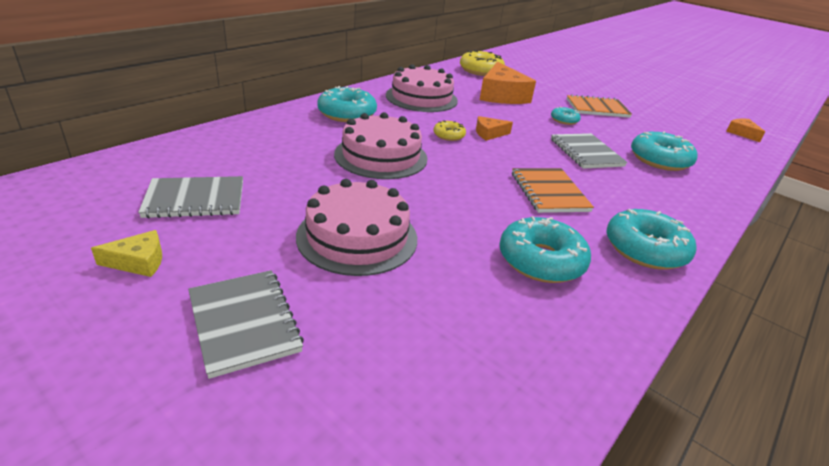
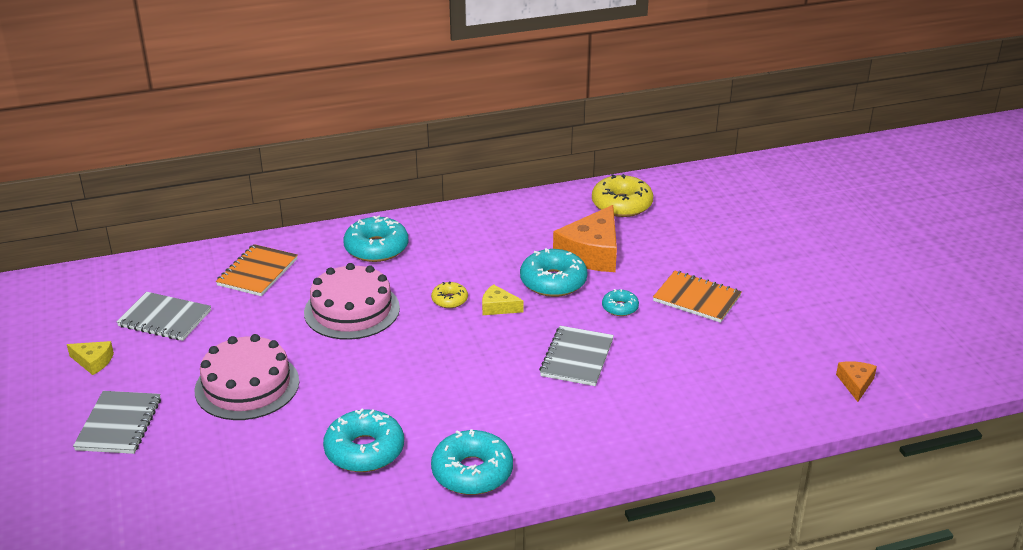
camera: 35 degrees right, 0 degrees up
pink cake [386,64,458,112] -> none
orange cheese [476,116,513,141] -> yellow cheese [482,284,524,315]
orange notebook [512,168,594,213] -> orange notebook moved to [216,244,298,296]
turquoise donut [631,131,698,171] -> turquoise donut moved to [520,248,588,297]

